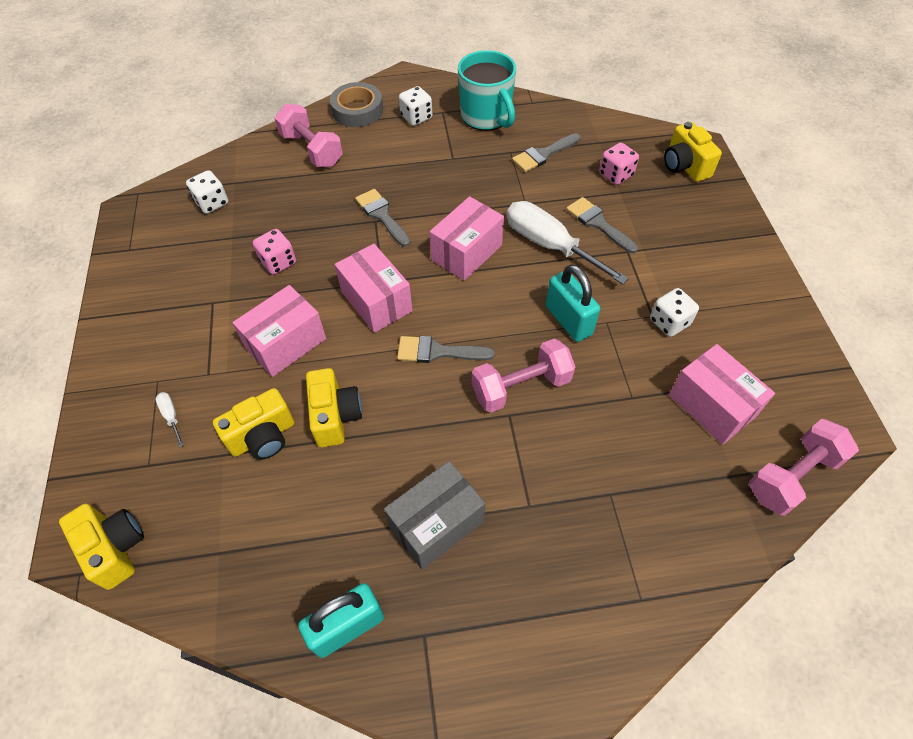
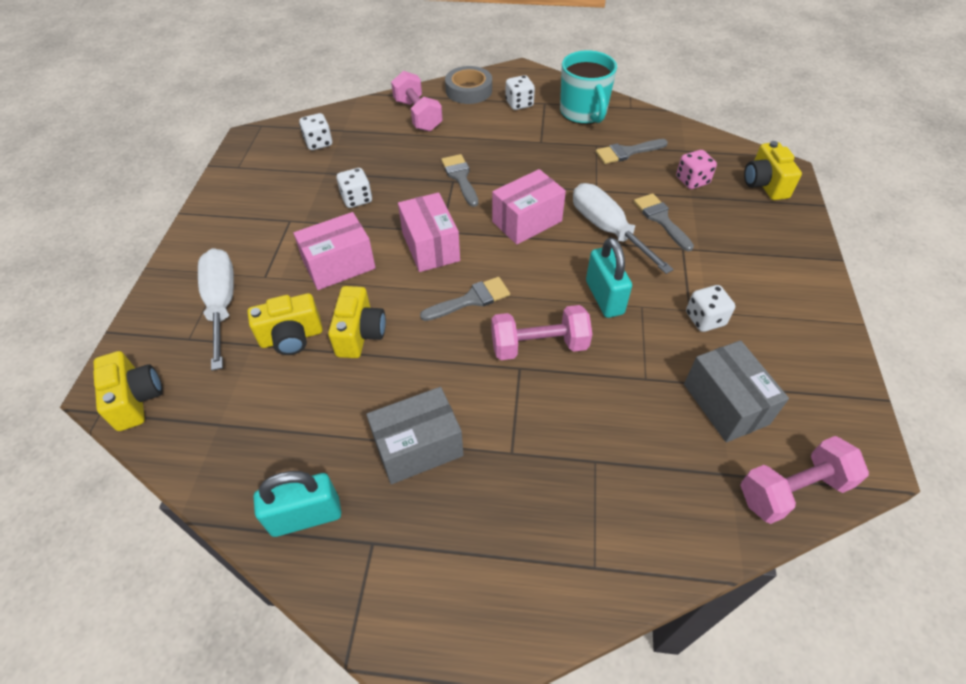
camera: 15 degrees right, 5 degrees down
white screwdriver [156,392,184,447] -> white screwdriver [198,248,234,371], size x2.48
pink dice [253,229,296,275] -> white dice [337,168,372,208]
grey brush [397,336,495,363] -> grey brush turned 135 degrees clockwise [420,277,510,321]
pink box [669,344,775,444] -> grey box [684,340,789,442]

